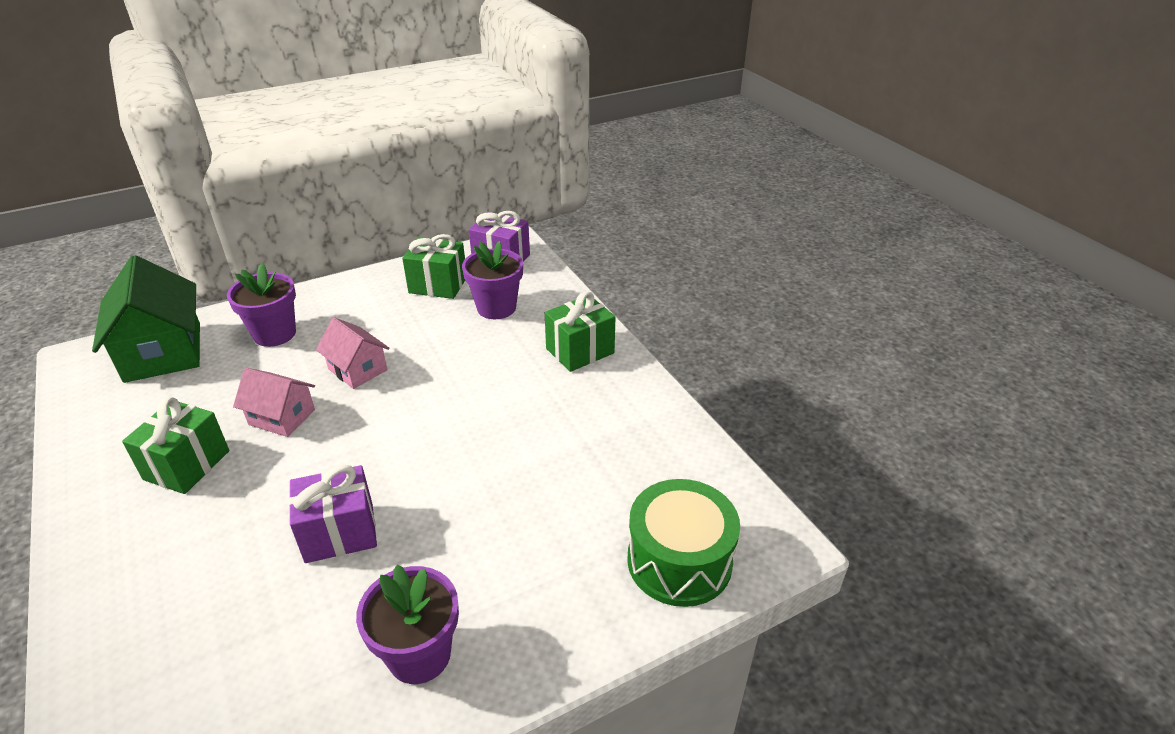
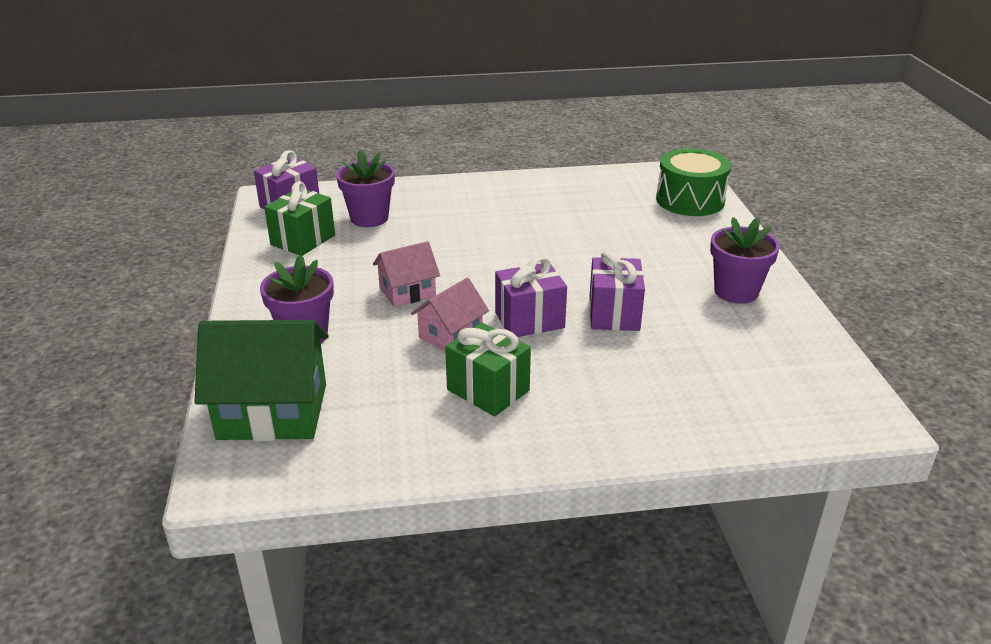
camera: 70 degrees left, 5 degrees down
green gift [545,291,615,372] -> none
none -> purple gift [495,256,567,337]

